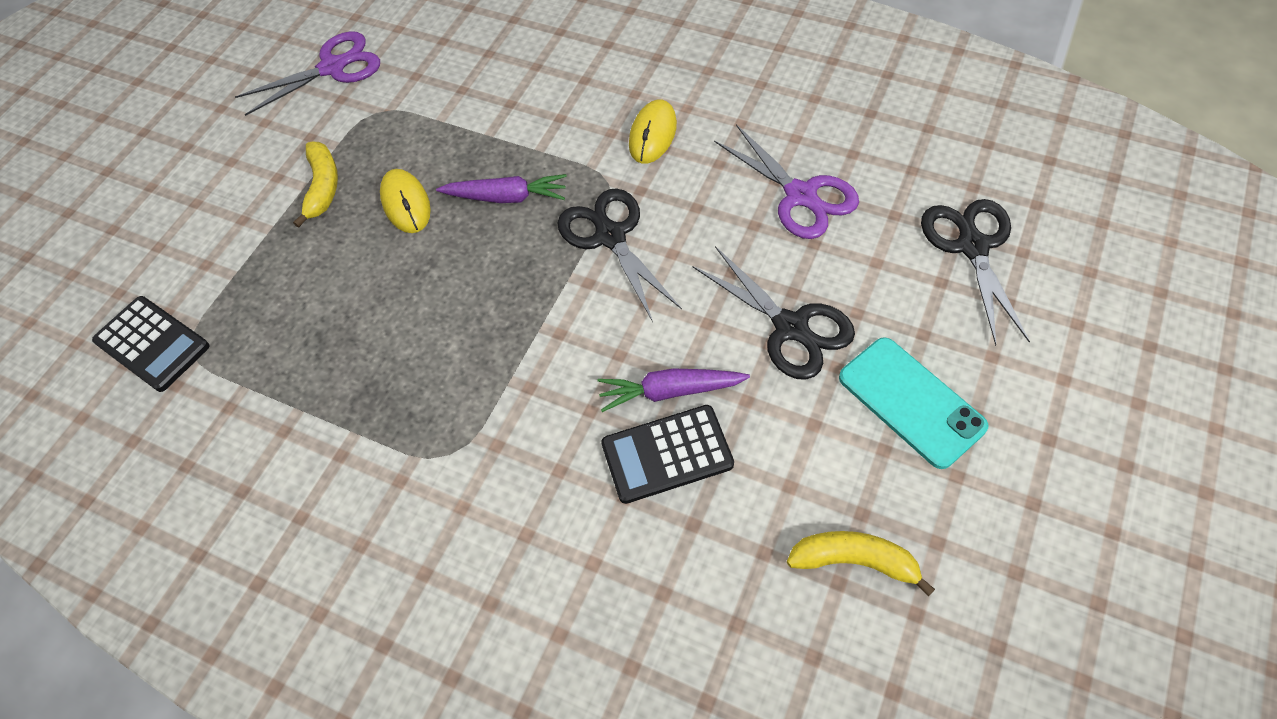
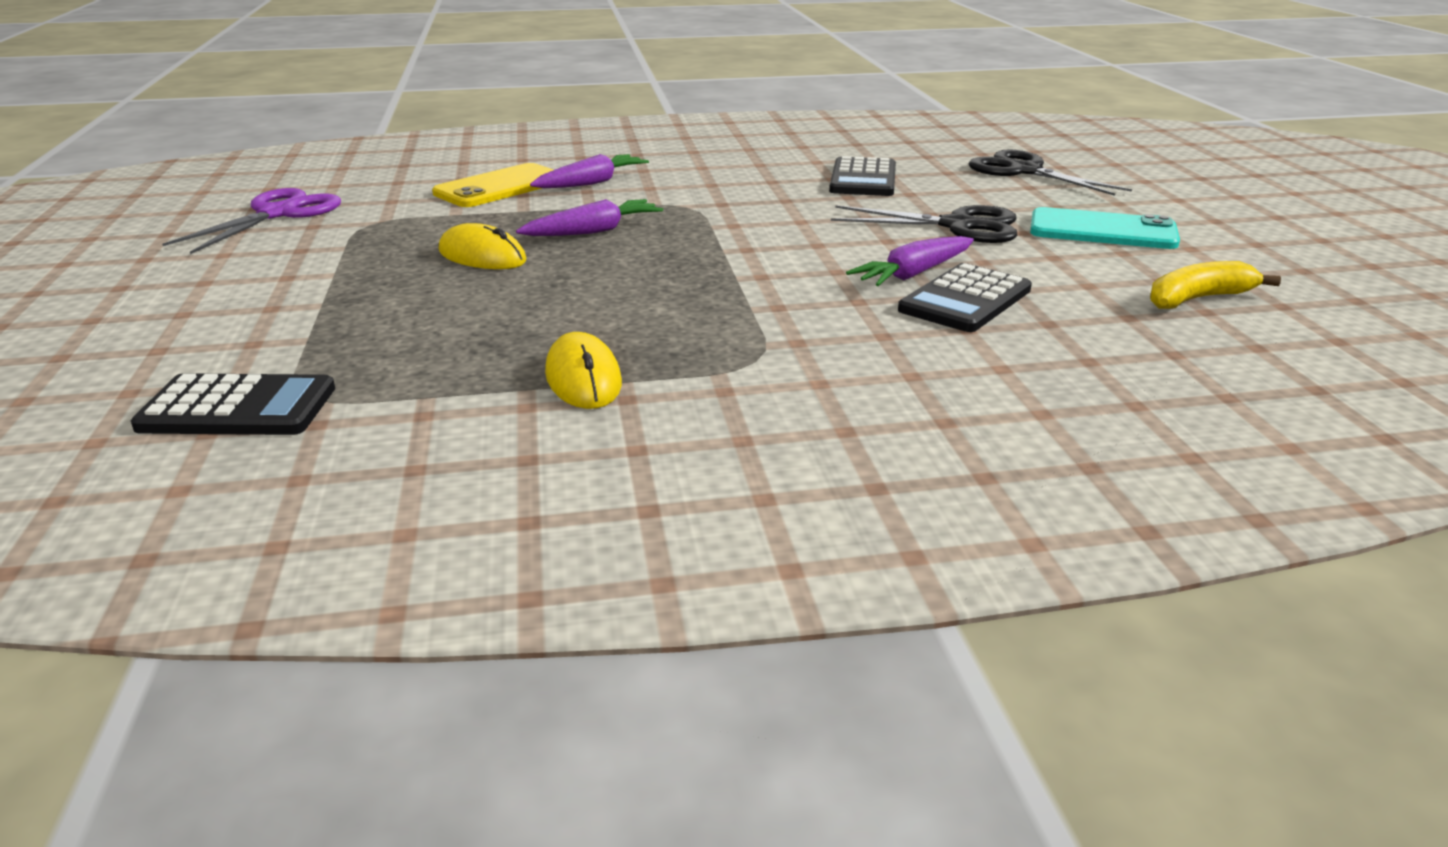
camera: 40 degrees left, 30 degrees down
yellow banana [293,142,338,228] -> none
black scissors [558,188,682,322] -> none
yellow mouse [629,100,677,164] -> yellow mouse moved to [545,332,622,409]
purple scissors [714,124,859,239] -> black calculator [829,156,896,196]
none -> yellow phone [432,163,554,207]
none -> purple carrot [530,154,649,188]

